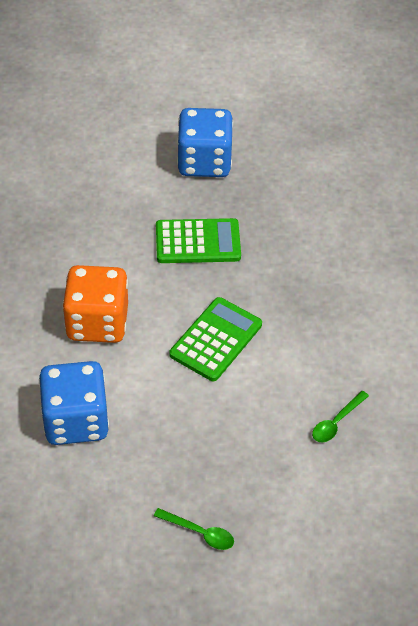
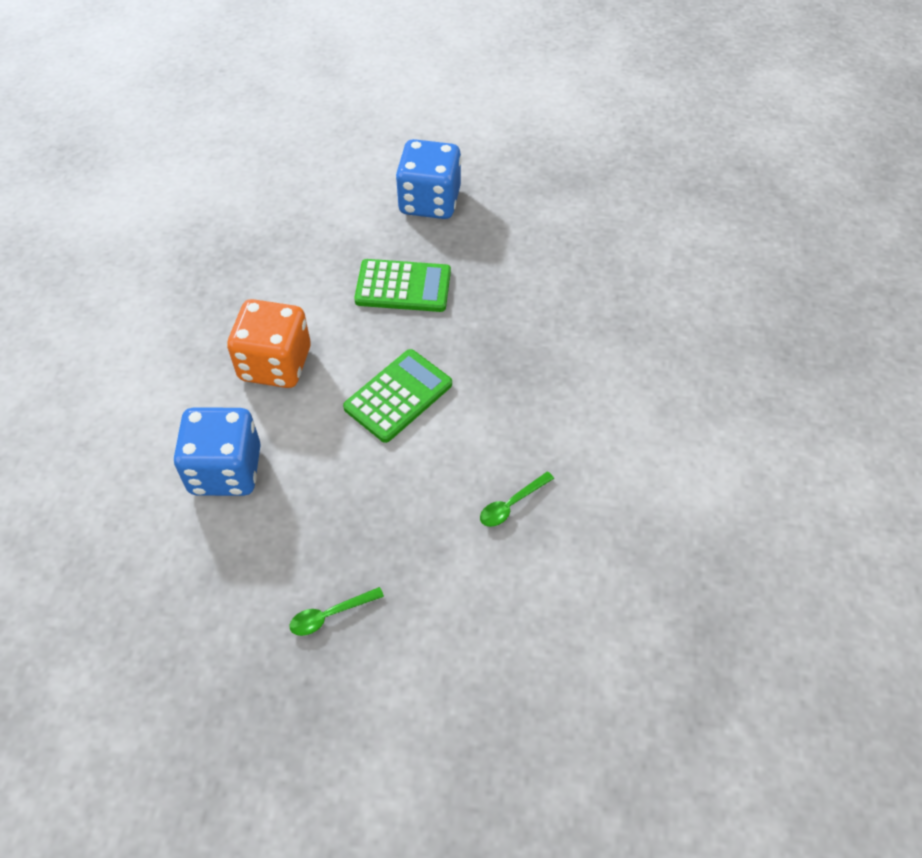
camera: 10 degrees right, 5 degrees up
green spoon [154,508,234,550] -> green spoon turned 120 degrees clockwise [289,587,384,636]

